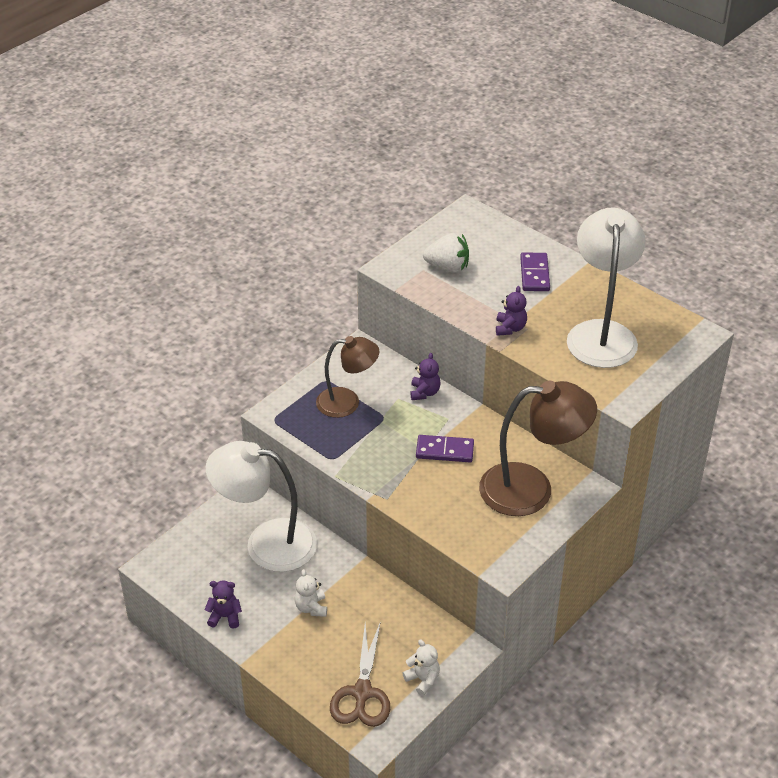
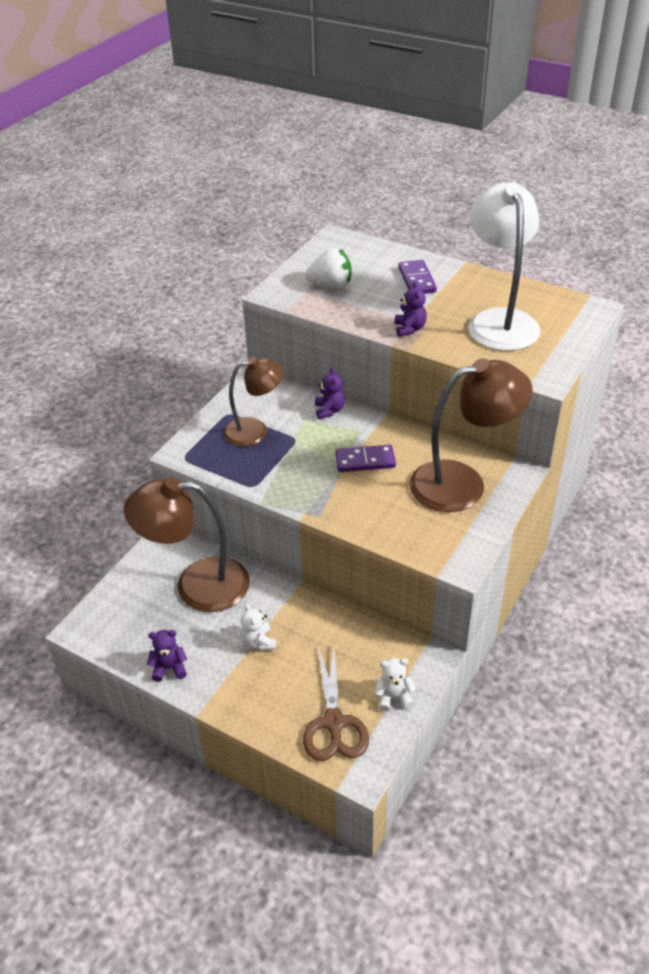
camera: 10 degrees left, 0 degrees up
white lamp [206,441,317,572] -> brown lamp [124,477,250,612]
white teddy bear [403,639,440,696] -> white teddy bear turned 45 degrees counterclockwise [375,658,416,711]

